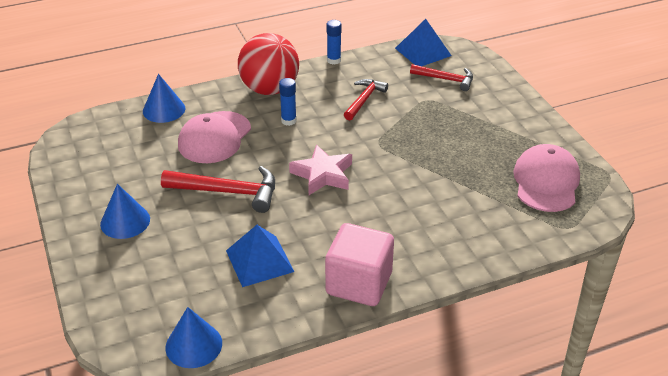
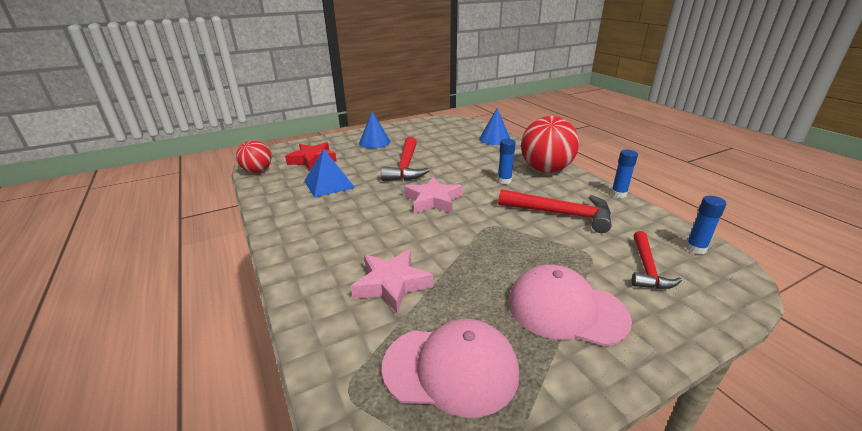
camera: 85 degrees right, 10 degrees down
blue cone [165,307,222,368] -> red ball [236,140,271,173]
pink cap [178,111,251,163] -> pink cap moved to [508,264,632,346]
pink cube [325,223,394,306] -> none
red hammer [344,79,388,120] -> red hammer [498,189,612,233], size x1.55
blue pyramid [395,19,452,66] -> blue glue stick [686,196,726,254]
none -> red star [285,142,337,170]
none -> pink star [351,249,433,313]

